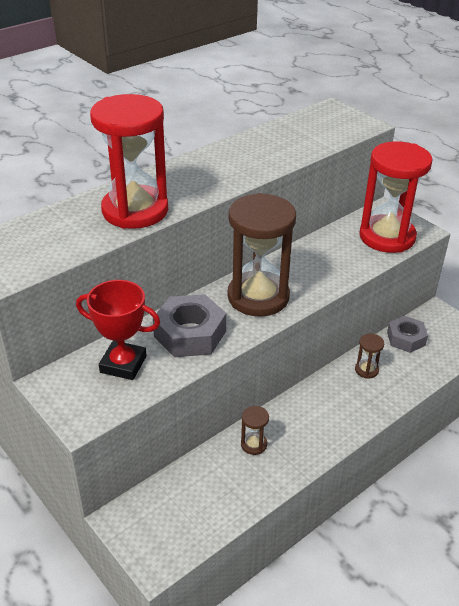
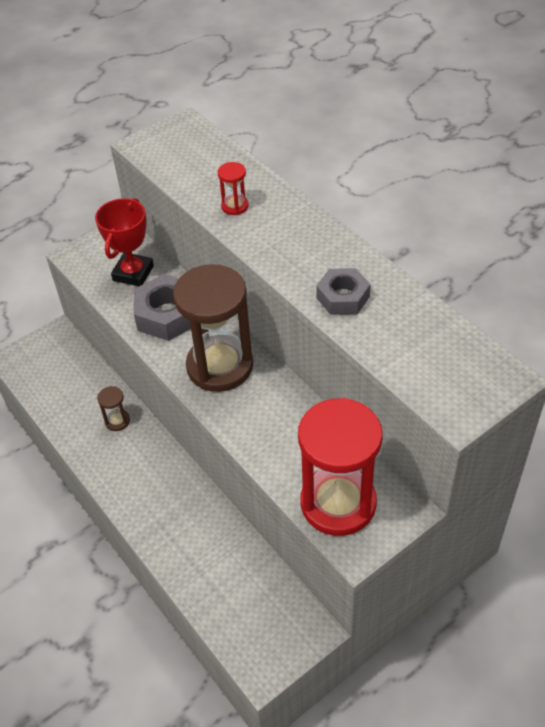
camera: 95 degrees right, 10 degrees up
red hourglass [90,94,168,229] -> red hourglass [218,162,249,215], size x0.41
brown hourglass [355,334,384,379] -> none
grey nut [387,316,428,353] -> grey nut moved to [316,268,371,315]

